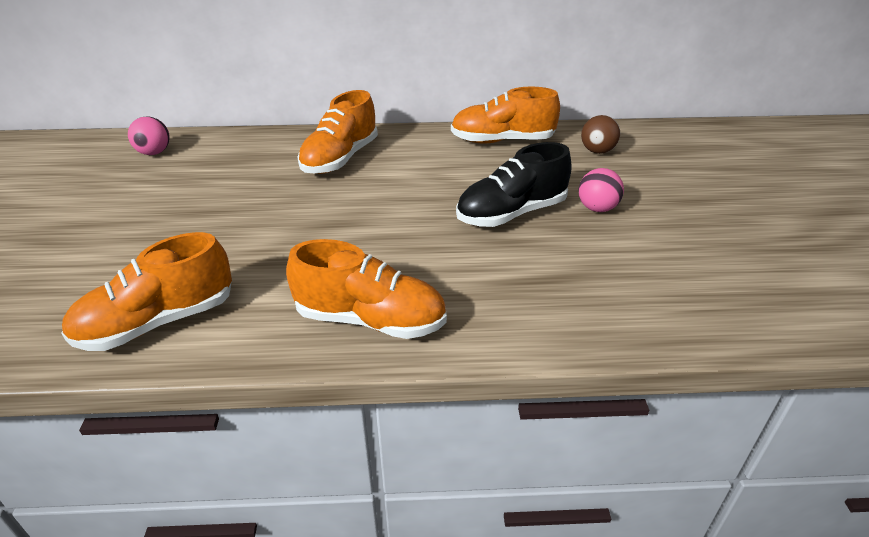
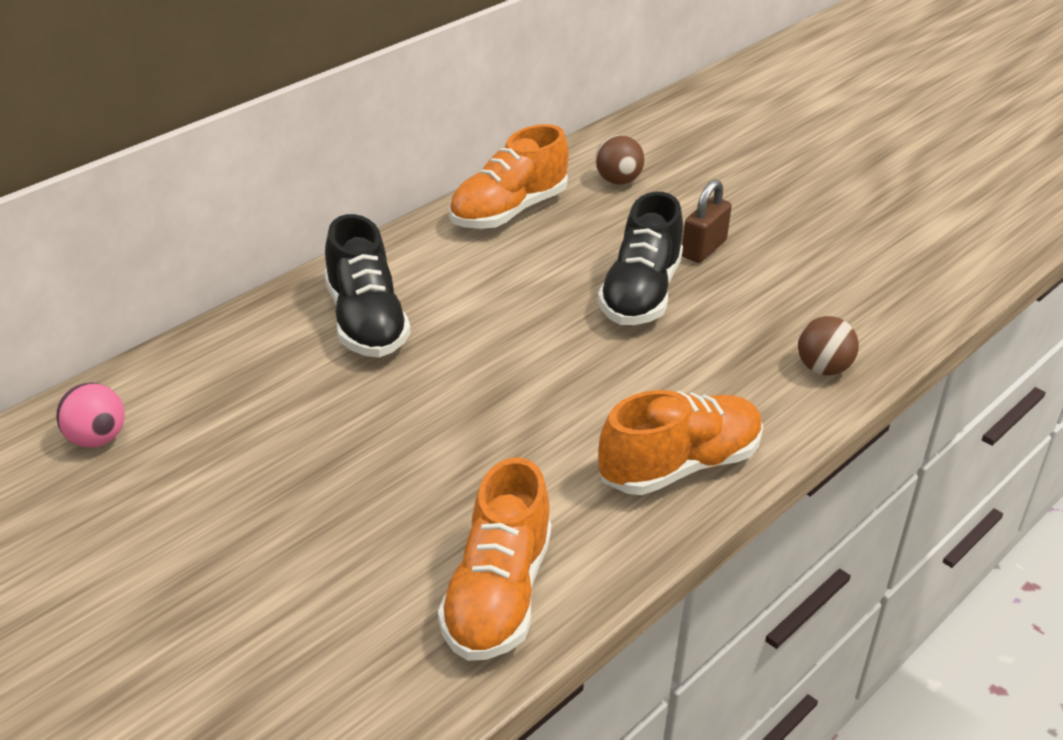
camera: 45 degrees left, 0 degrees up
orange shoe [298,90,378,174] -> black shoe [324,214,410,358]
pink ball [579,168,624,212] -> brown padlock [682,179,732,263]
none -> brown ball [798,316,859,375]

